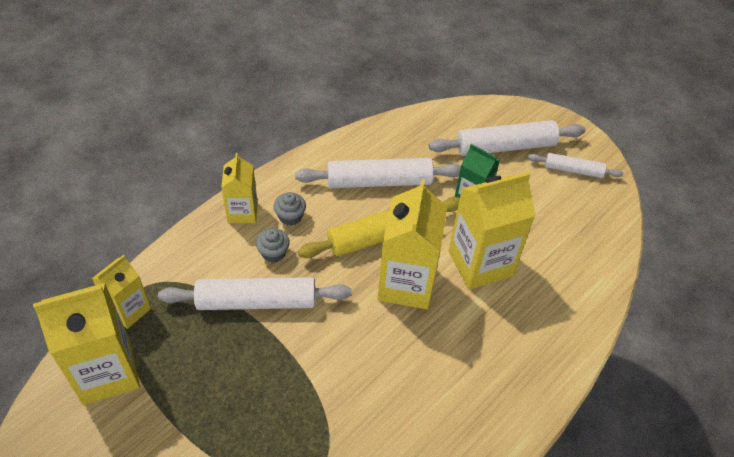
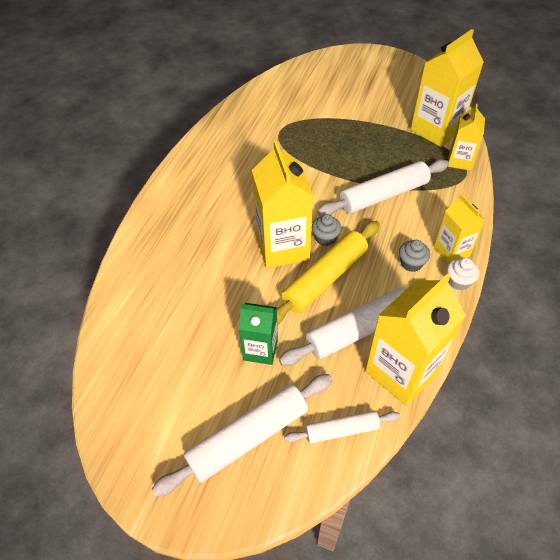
camera: 160 degrees right, 0 degrees up
grey cupcake [256,228,290,263] -> grey cupcake moved to [312,214,342,246]
yellow carton [448,172,535,290] -> yellow carton moved to [365,274,466,406]
white rolling pin [528,153,623,178] -> white rolling pin moved to [284,410,400,444]
none -> white cupcake [447,258,479,290]

